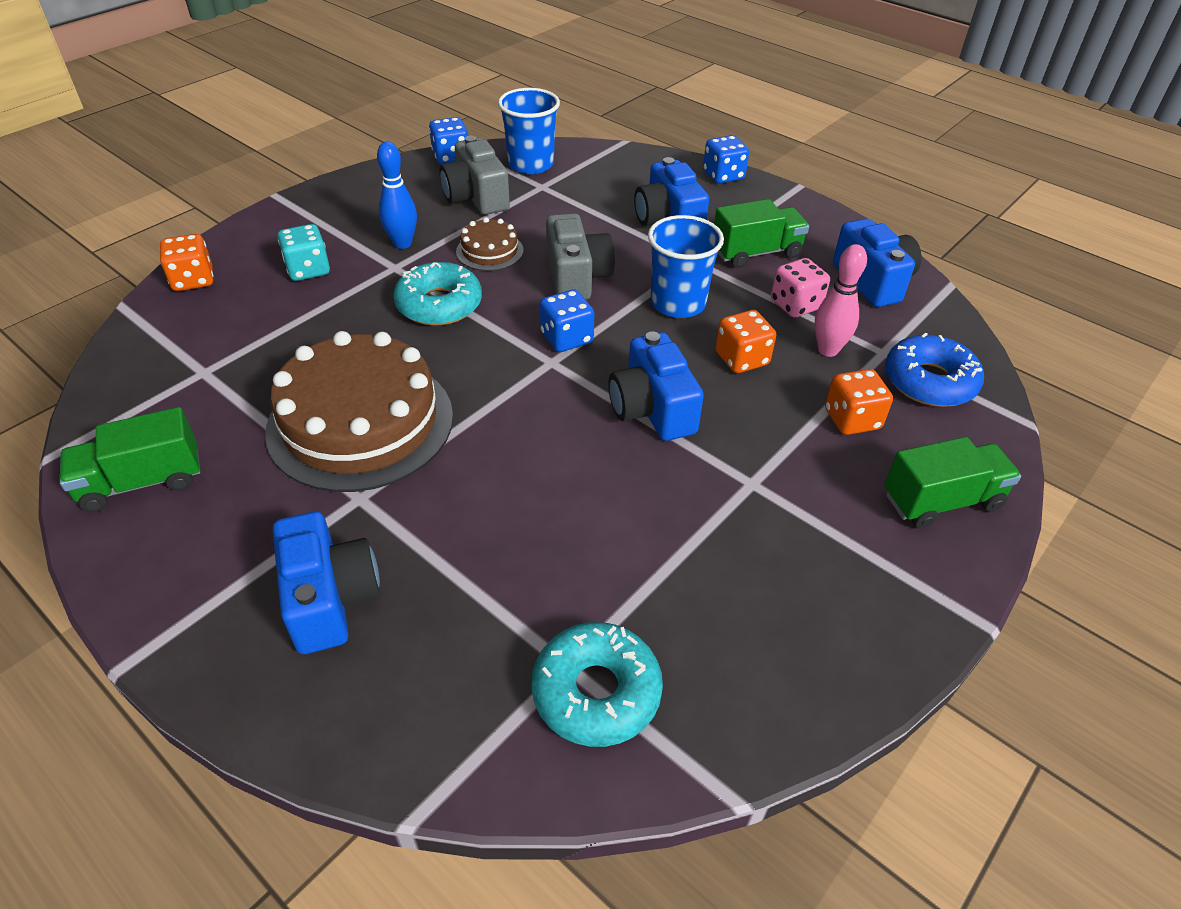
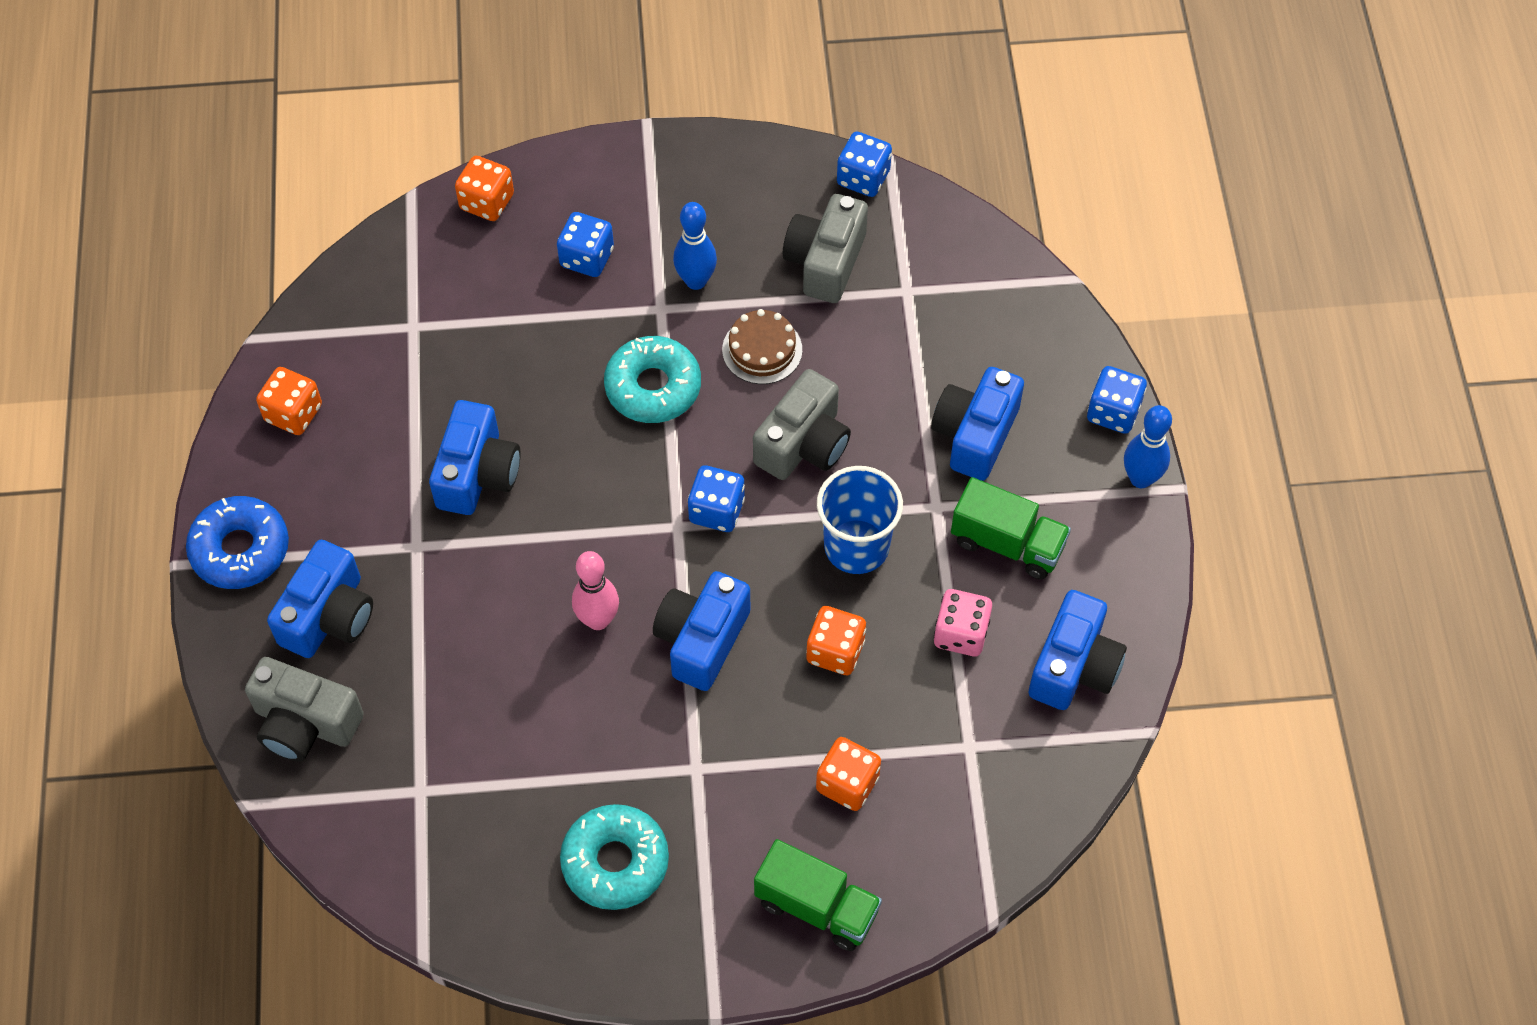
camera: 45 degrees right, 15 degrees up
green truck [60,407,200,513] -> orange dice [256,367,322,435]
brown cake [265,331,453,492] -> blue camera [429,400,521,515]
turquoise dice [278,224,330,281] -> blue dice [557,212,614,277]
blue cup [498,88,560,174] -> none
turquoise donut [531,622,663,747] -> turquoise donut moved to [560,804,669,910]
pink bowling pin [814,244,867,357] -> pink bowling pin moved to [572,551,619,630]
blue donut [885,333,984,407] -> blue donut moved to [186,496,289,589]
none -> grey camera [245,657,364,762]
none -> blue bowling pin [1124,405,1172,488]

